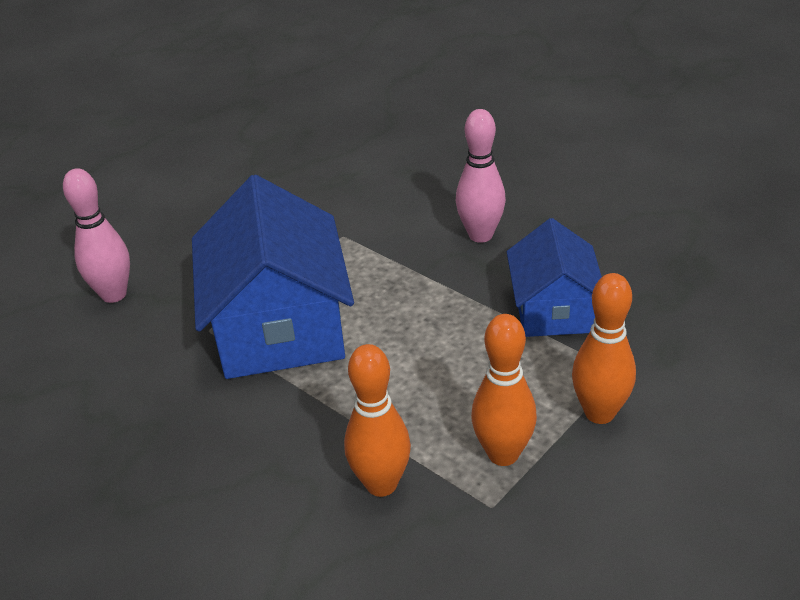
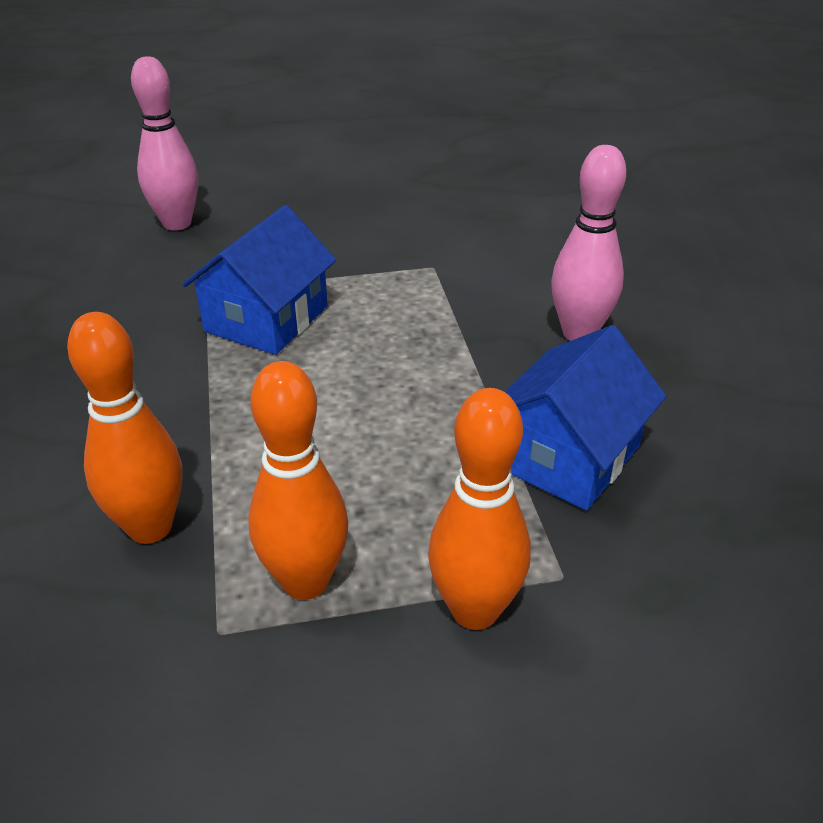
camera: 35 degrees right, 0 degrees up
blue house [192,175,354,379] -> blue house [182,205,336,355], size x0.60

